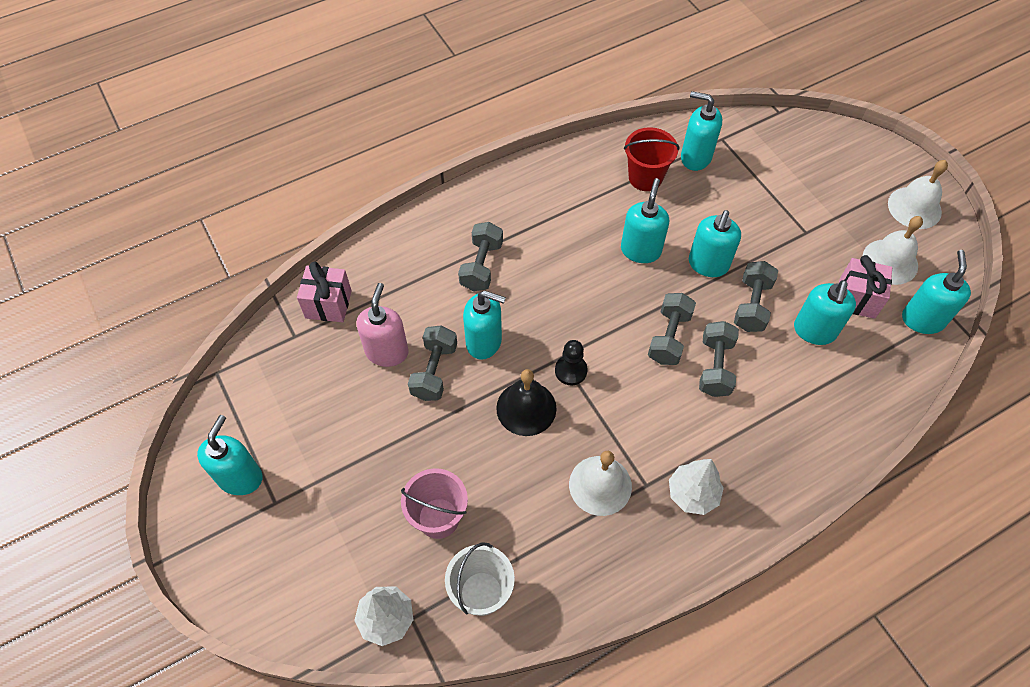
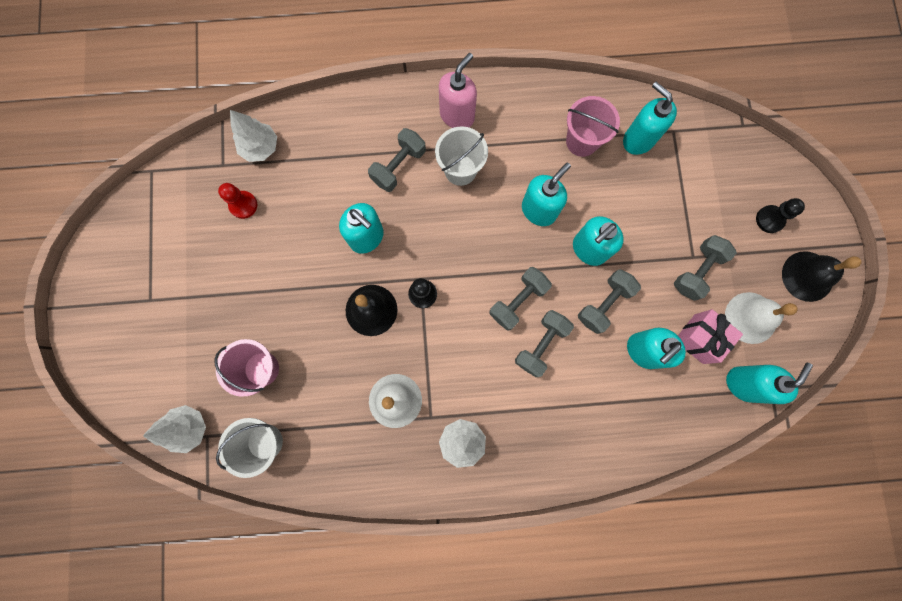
camera: 25 degrees right, 20 degrees up
turquoise soap dispenser [197,415,262,495] -> none
pink gift [297,262,352,323] -> white tree [230,110,277,162]
pink soap dispenser [356,283,409,367] -> pink soap dispenser moved to [439,53,477,128]
grey dumbbell [408,326,457,401] -> grey dumbbell moved to [674,235,737,301]
red bucket [624,127,680,191] -> pink bucket [566,96,620,157]
white bell [888,160,948,229] -> black bell [782,251,861,302]
none -> red pawn [218,183,257,219]
none -> white bucket [435,126,488,186]
none -> black pawn [756,198,805,233]

